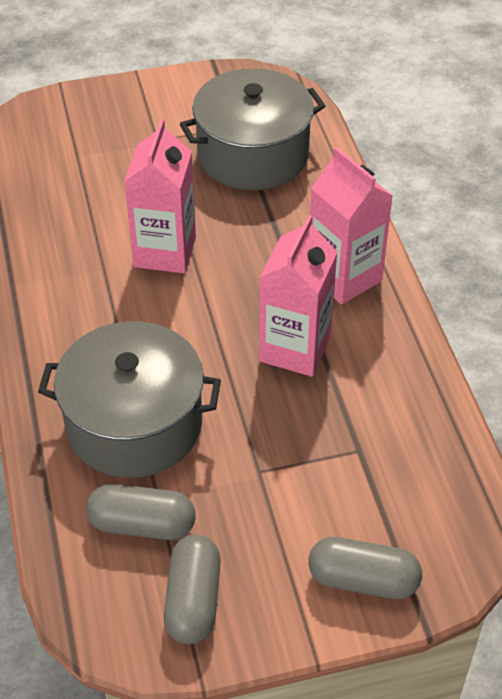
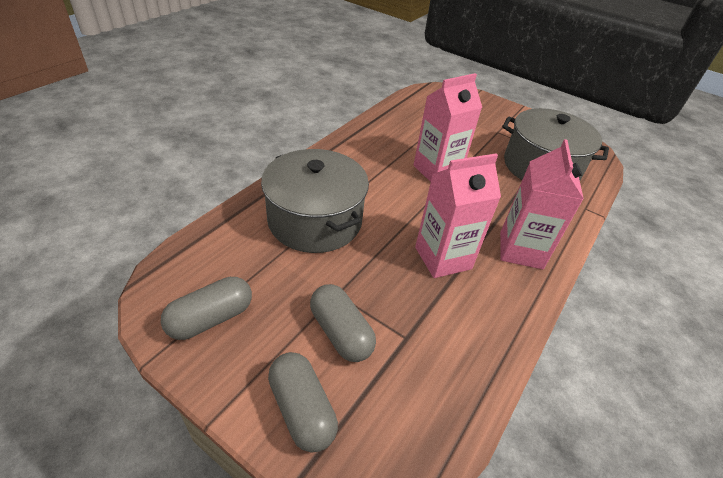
camera: 45 degrees right, 5 degrees down
grey capsule [86,484,196,540] -> grey capsule moved to [310,284,376,362]

